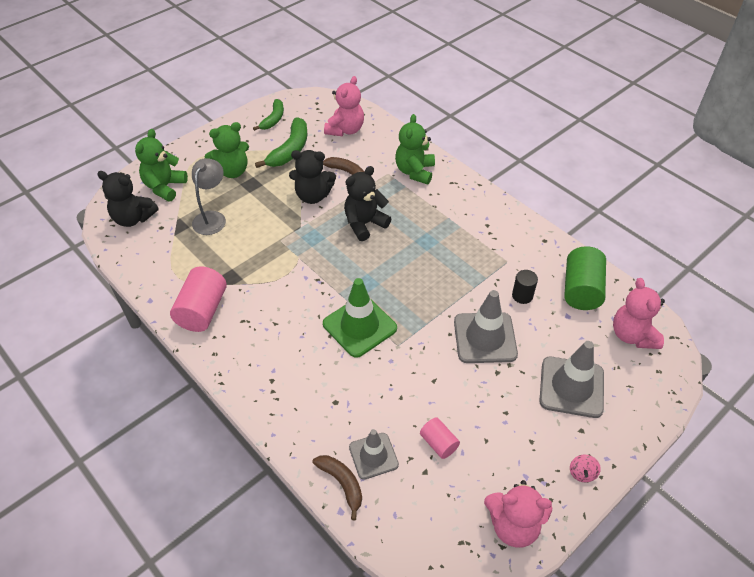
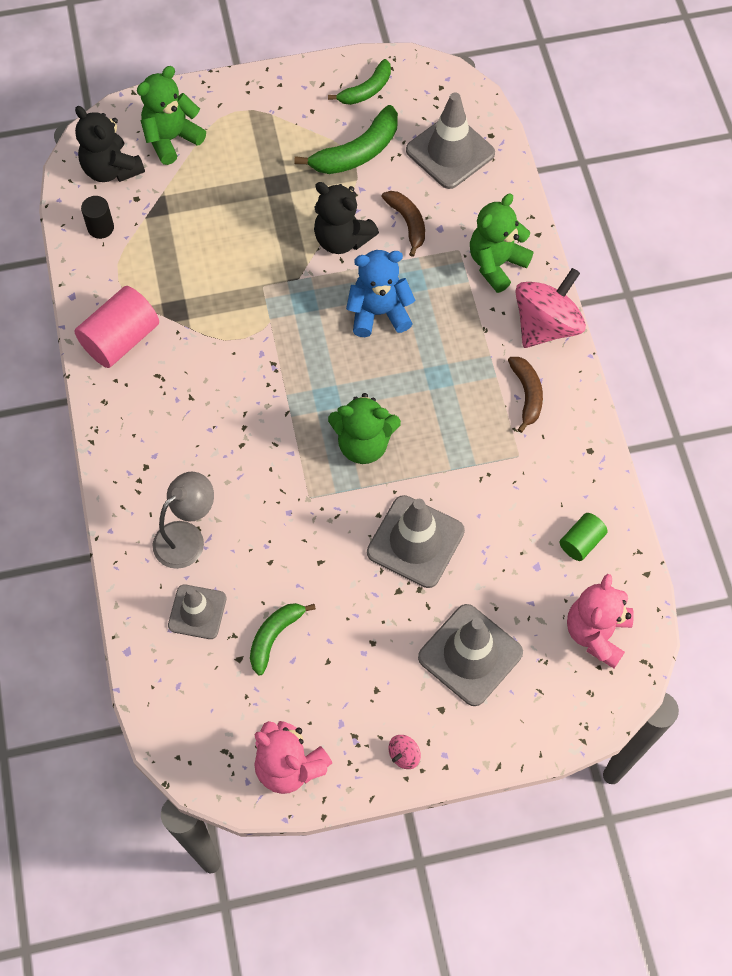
camera: 30 degrees right, 15 degrees up
grey lamp [192,158,226,235] -> grey lamp moved to [152,472,214,569]
green teddy bear [205,122,249,178] -> green teddy bear moved to [328,393,401,464]
brown banana [312,455,362,520] -> brown banana moved to [508,357,543,433]
green traffic cone [323,278,397,358] -> none
pink teddy bear [324,76,364,136] -> grey traffic cone [406,92,495,189]
black teddy bear [344,166,391,241] -> blue teddy bear [346,250,416,337]
pink cylinder [420,417,460,459] -> green banana [250,603,316,675]
black cylinder [512,270,538,304] -> black cylinder moved to [81,196,114,239]
green cylinder [564,246,606,310] -> green cylinder [560,513,608,561], size x0.55
none -> pink spinning top [515,268,586,348]

